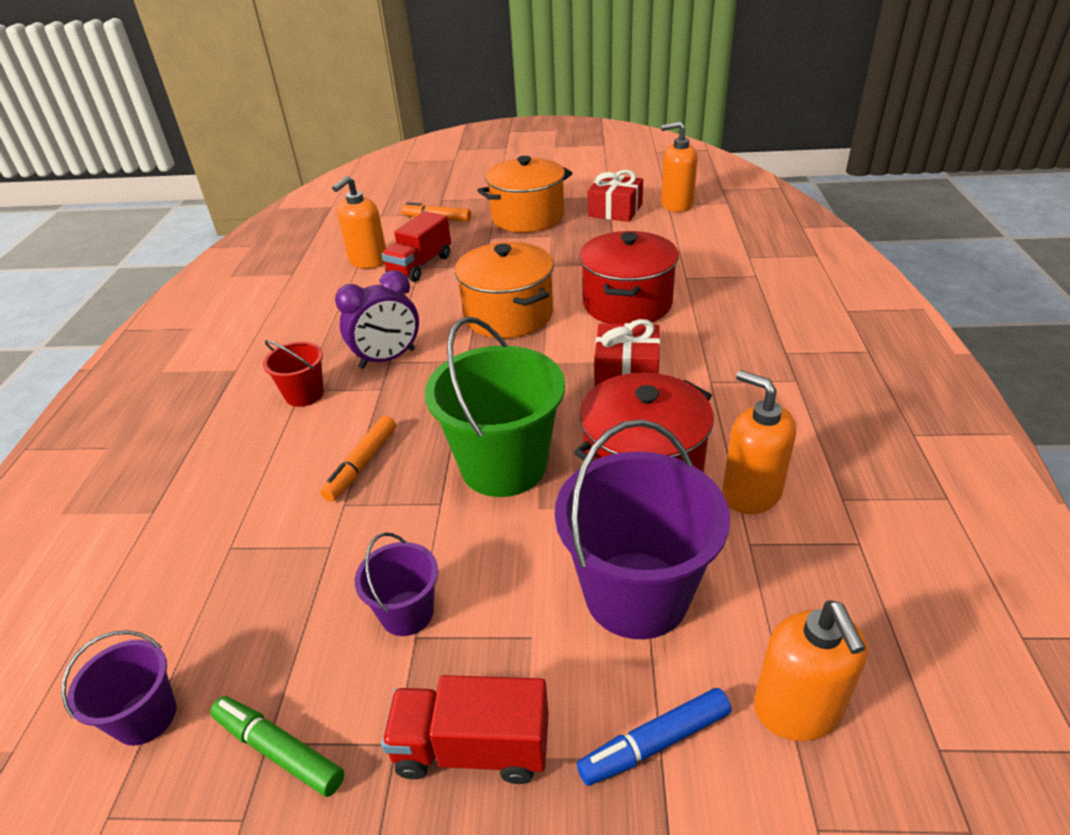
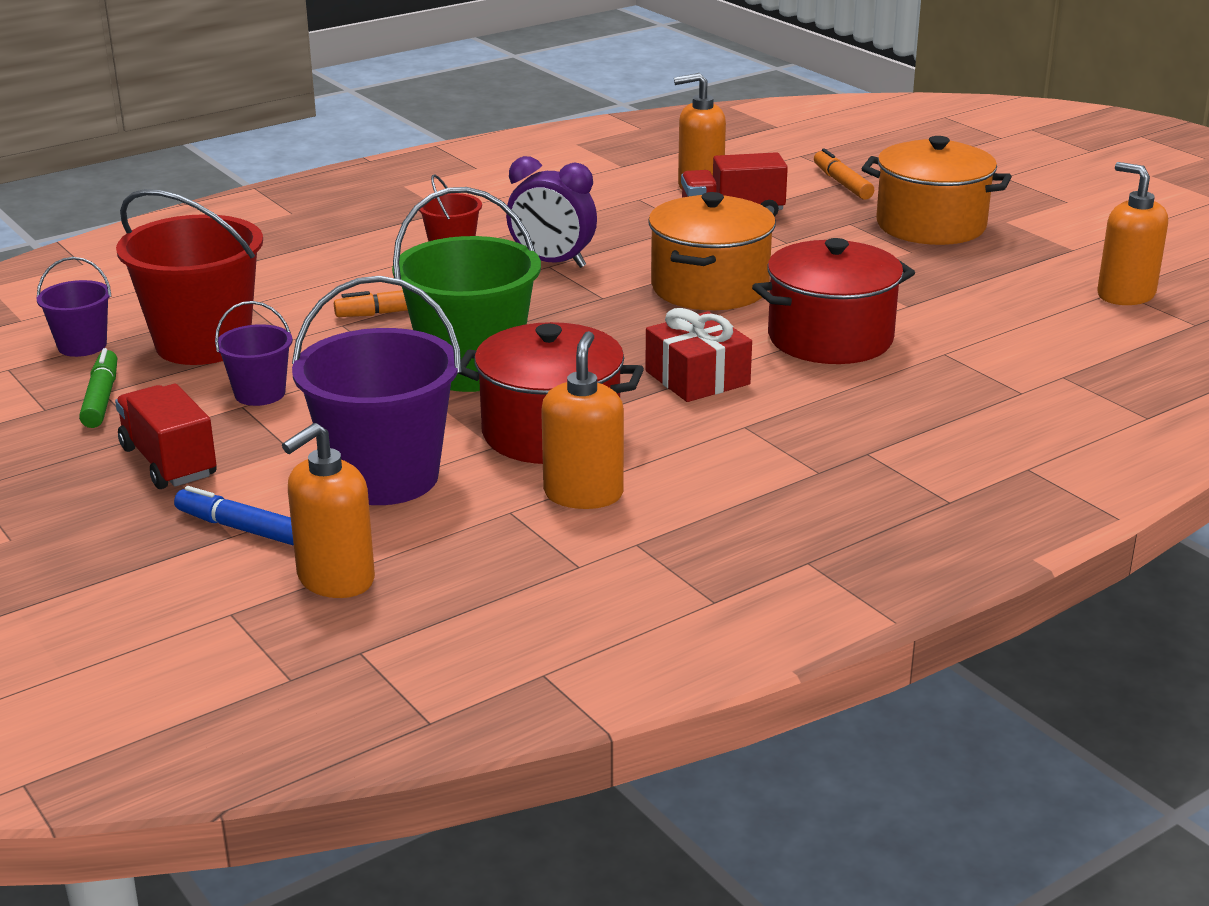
camera: 50 degrees right, 10 degrees down
red gift [588,170,643,222] -> none
none -> red bucket [116,189,263,365]

